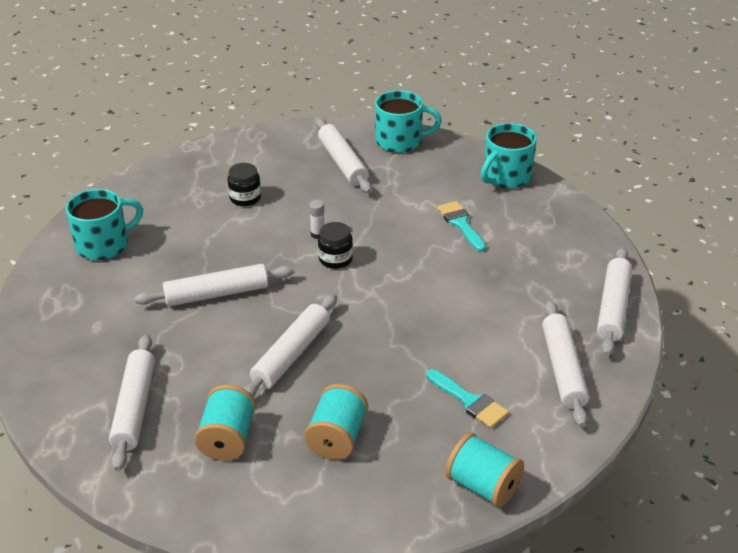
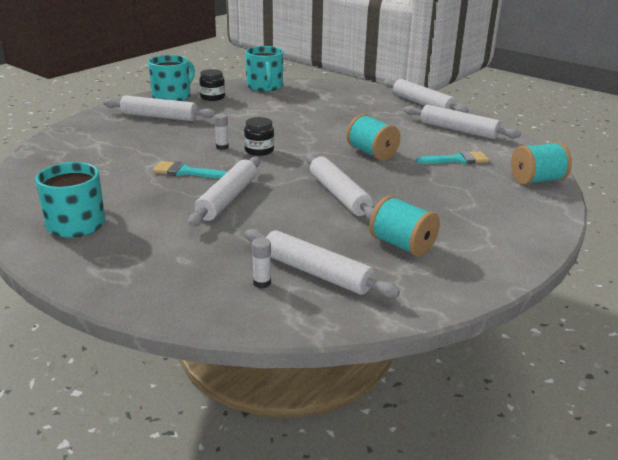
camera: 55 degrees left, 10 degrees down
black jar [227,163,261,206] -> black jar moved to [199,69,225,101]
turquoise spool [304,384,368,460] -> turquoise spool moved to [347,114,400,161]
turquoise brush [437,201,486,252] -> turquoise brush moved to [153,161,227,179]
none -> white glue stick [252,238,271,288]

